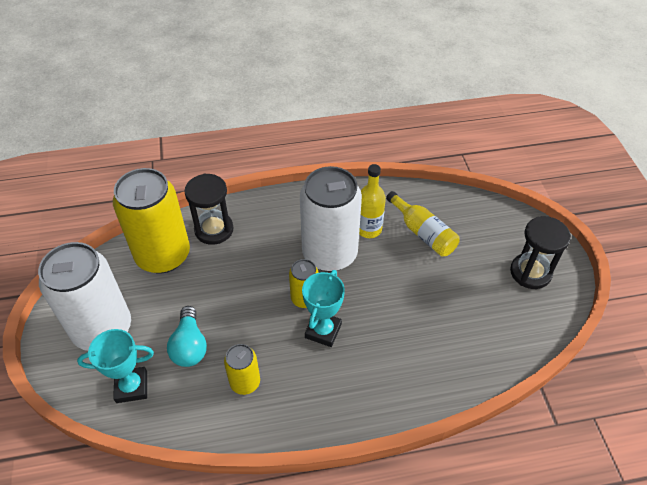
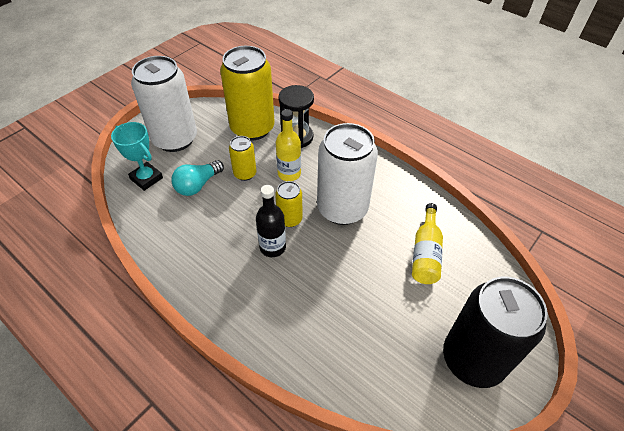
camera: 50 degrees right, 0 degrees up
yellow can [224,344,260,395] -> yellow can moved to [229,136,257,181]
turquoise trophy [302,270,345,347] -> black bottle [256,185,286,257]
yellow bottle [359,164,386,238] -> yellow bottle moved to [276,109,301,181]
black hourglass [510,216,571,289] -> black can [443,277,548,388]

